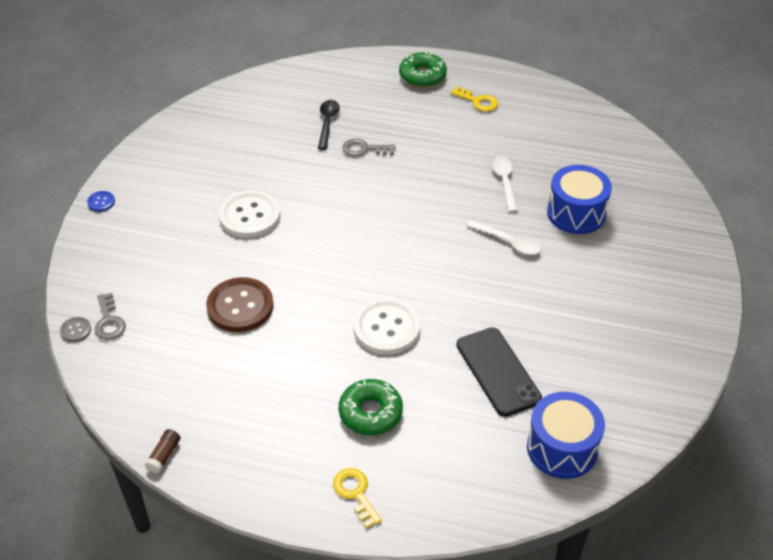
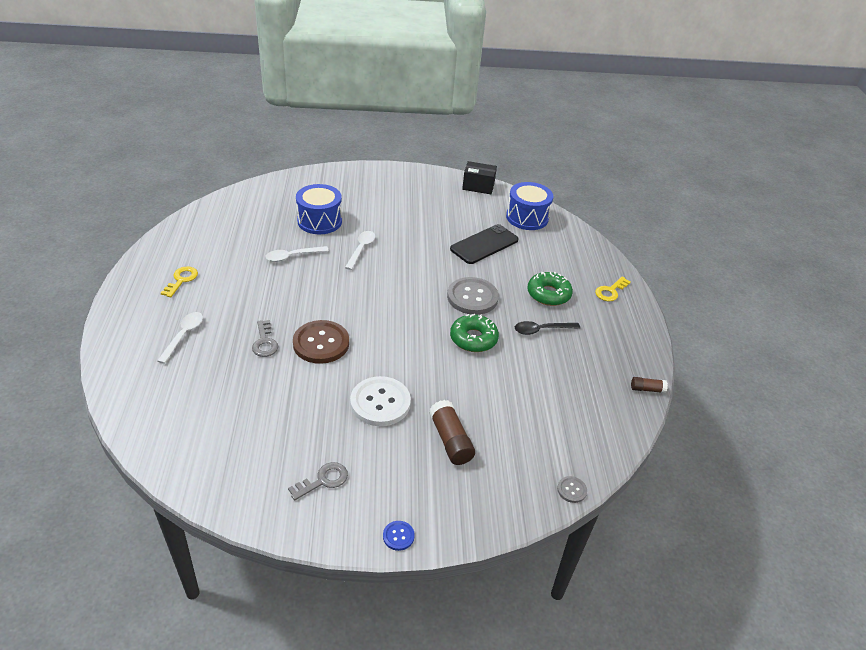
camera: 110 degrees left, 5 degrees down
grey key [95,293,126,340] -> grey key moved to [288,462,348,501]
brown button [206,277,273,332] -> brown button moved to [293,320,349,364]
black spoon [318,100,340,150] -> black spoon moved to [515,321,580,335]
white button [353,298,421,355] -> grey button [447,277,499,315]
green donut [399,52,447,87] -> green donut moved to [450,314,499,352]
none -> white spoon [157,312,203,364]
none -> brown glue stick [429,400,475,465]
none -> black box [462,161,497,194]

